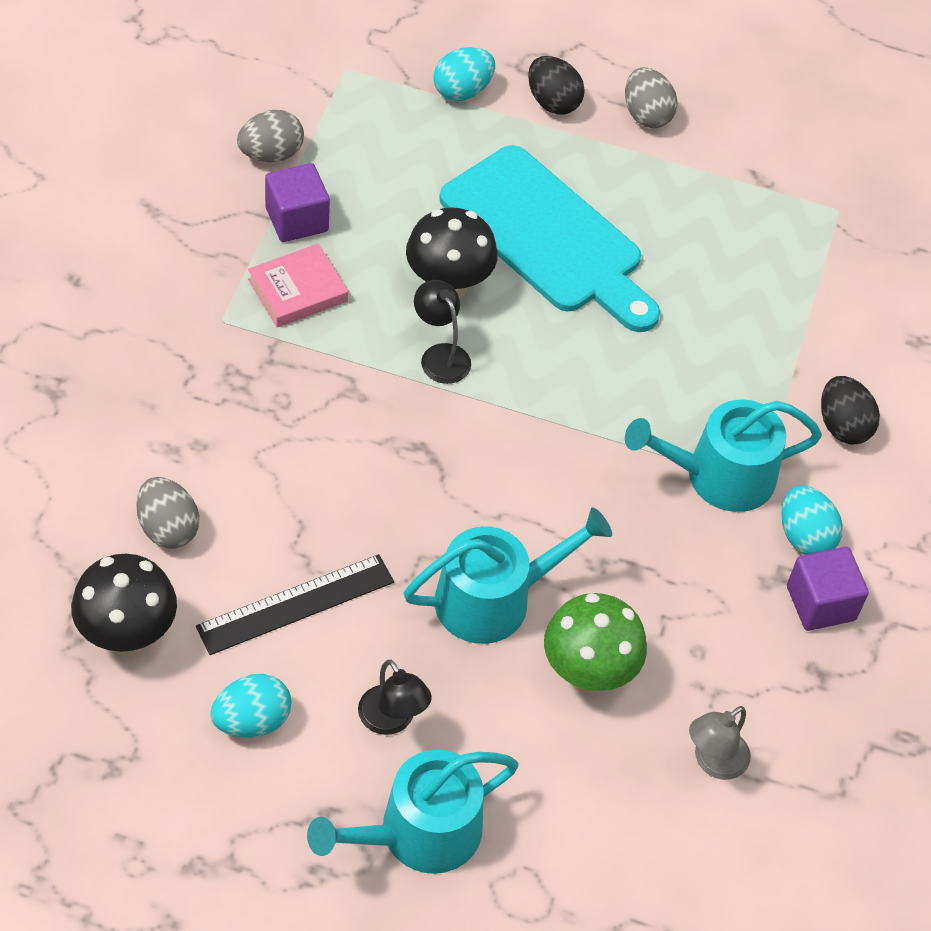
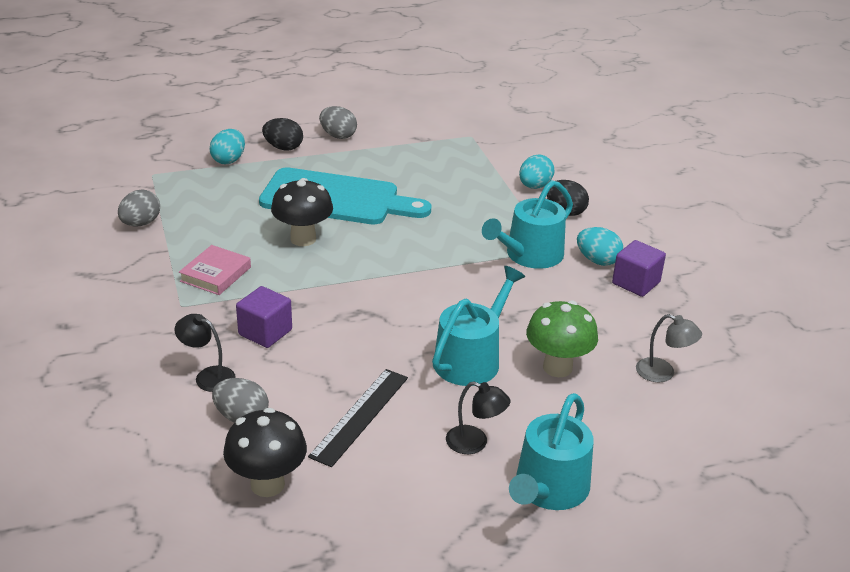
camera: 30 degrees left, 20 degrees down
turquoise egg [210,674,291,738] -> turquoise egg moved to [519,154,555,189]
purple cube [265,163,330,242] -> purple cube moved to [236,286,292,348]
black lamp [414,280,471,384] -> black lamp moved to [174,314,236,392]
grey lamp [689,706,751,780] -> grey lamp turned 75 degrees counterclockwise [636,314,702,383]

